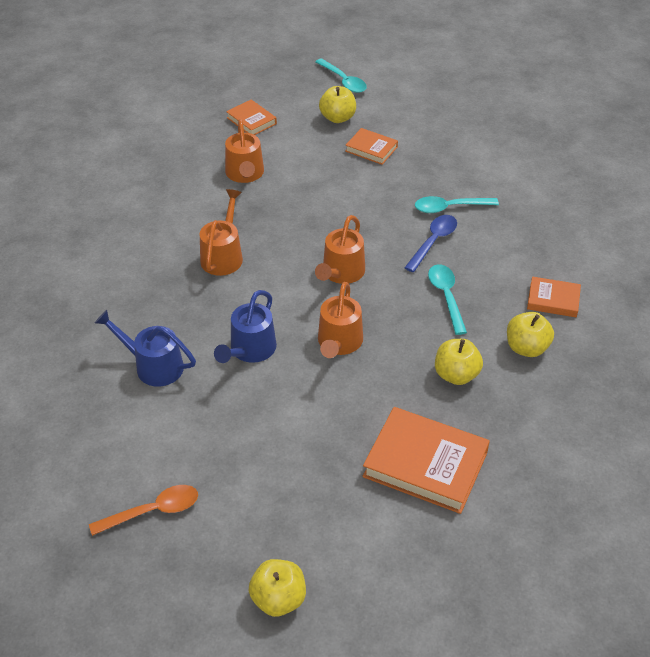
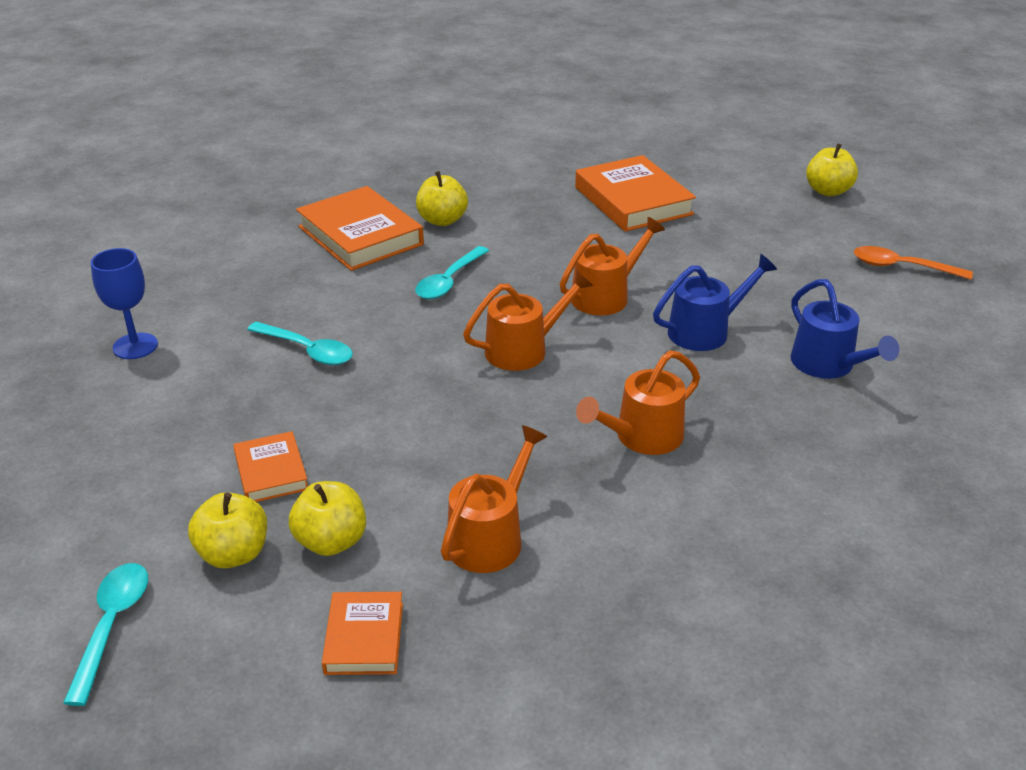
camera: 140 degrees left, 10 degrees down
blue spoon [404,215,457,272] -> none
yellow apple [435,339,483,385] -> yellow apple moved to [289,481,366,556]
orange book [527,276,581,317] -> orange book [296,186,424,271], size x1.84
none -> blue goblet [91,248,158,359]

